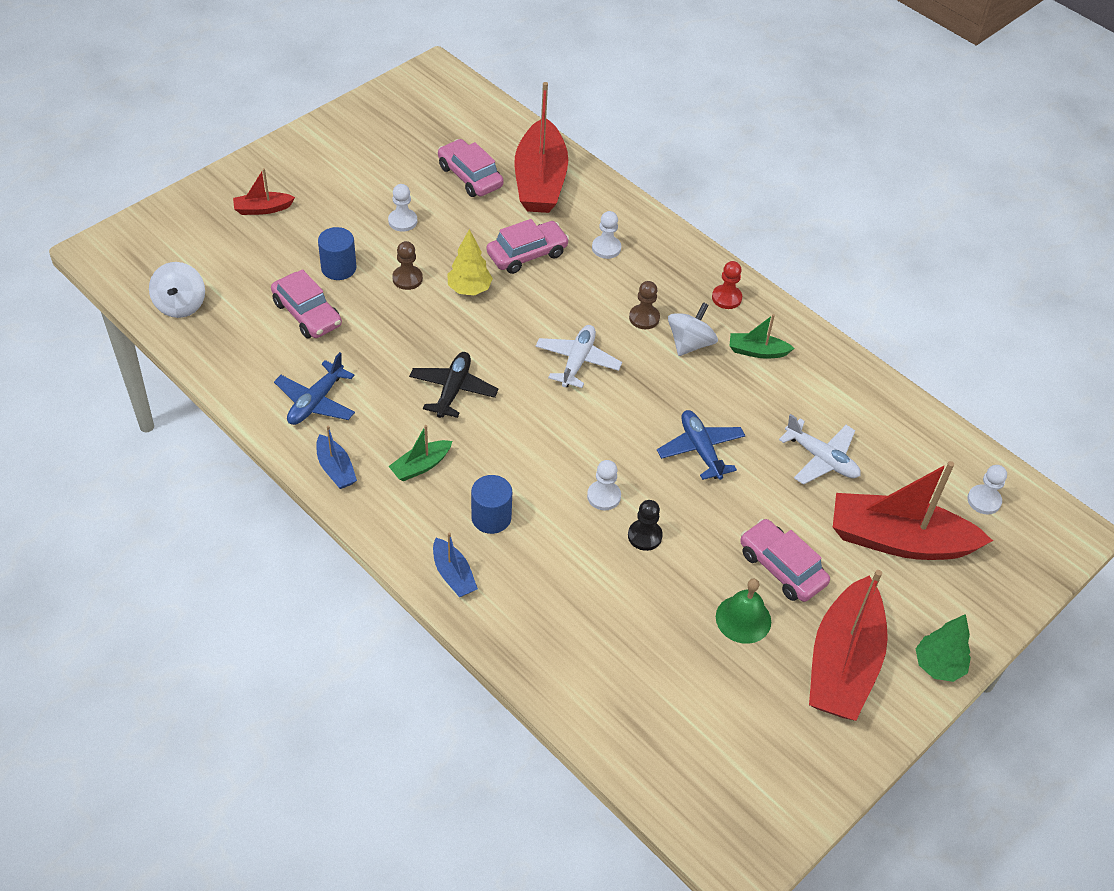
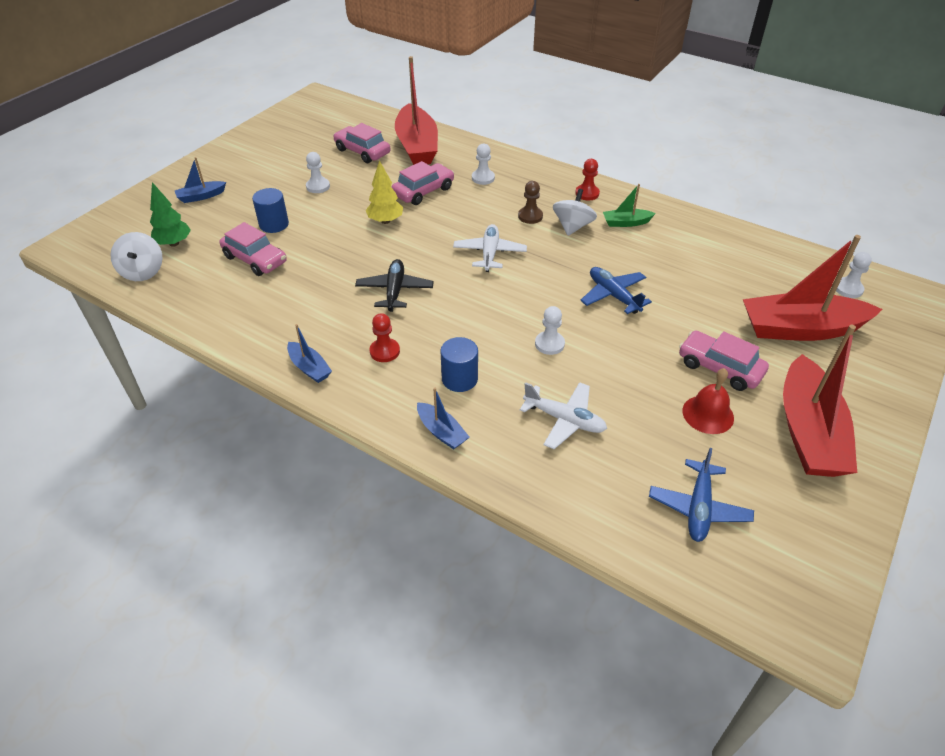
camera: 10 degrees left, 5 degrees down
red boat [233,168,295,215] -> blue boat [175,157,226,203]
blue plane [274,352,355,425] -> blue plane moved to [649,448,754,542]
green boat [388,425,452,481] -> red pawn [370,313,400,362]
brown pawn [392,241,423,290] -> none
black pawn [628,500,663,551] -> none
green bell [716,578,771,644] -> red bell [682,368,734,434]
white plane [779,414,861,485] -> white plane moved to [520,382,607,449]
green tree [915,614,971,682] -> green tree moved to [150,182,191,247]

